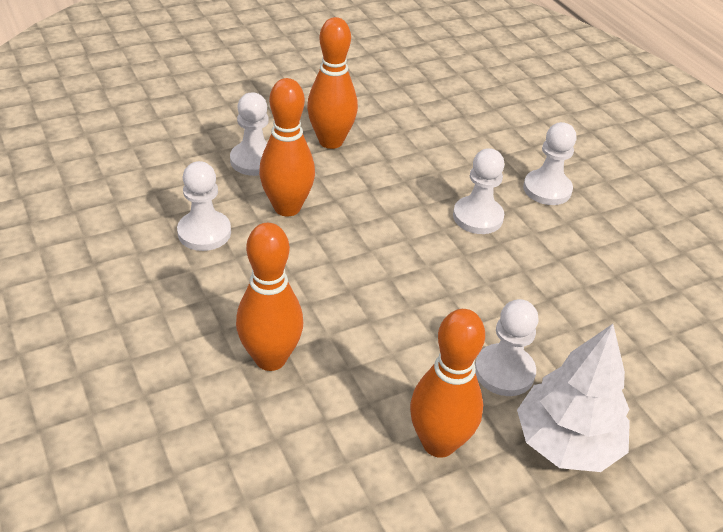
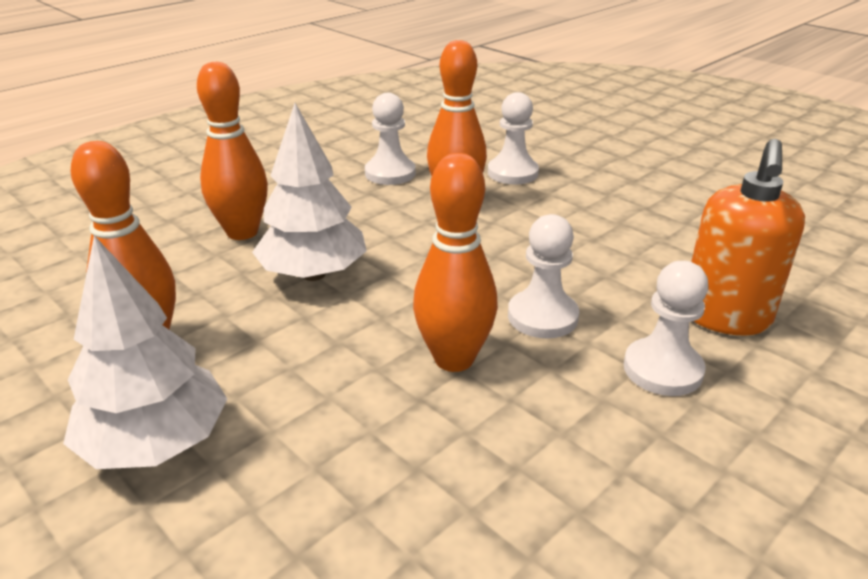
camera: 75 degrees right, 10 degrees down
orange bowling pin [307,17,358,149] -> orange bowling pin moved to [413,153,498,372]
white pawn [475,299,538,396] -> none
none -> white tree [252,103,367,281]
none -> orange soap dispenser [691,139,805,336]

